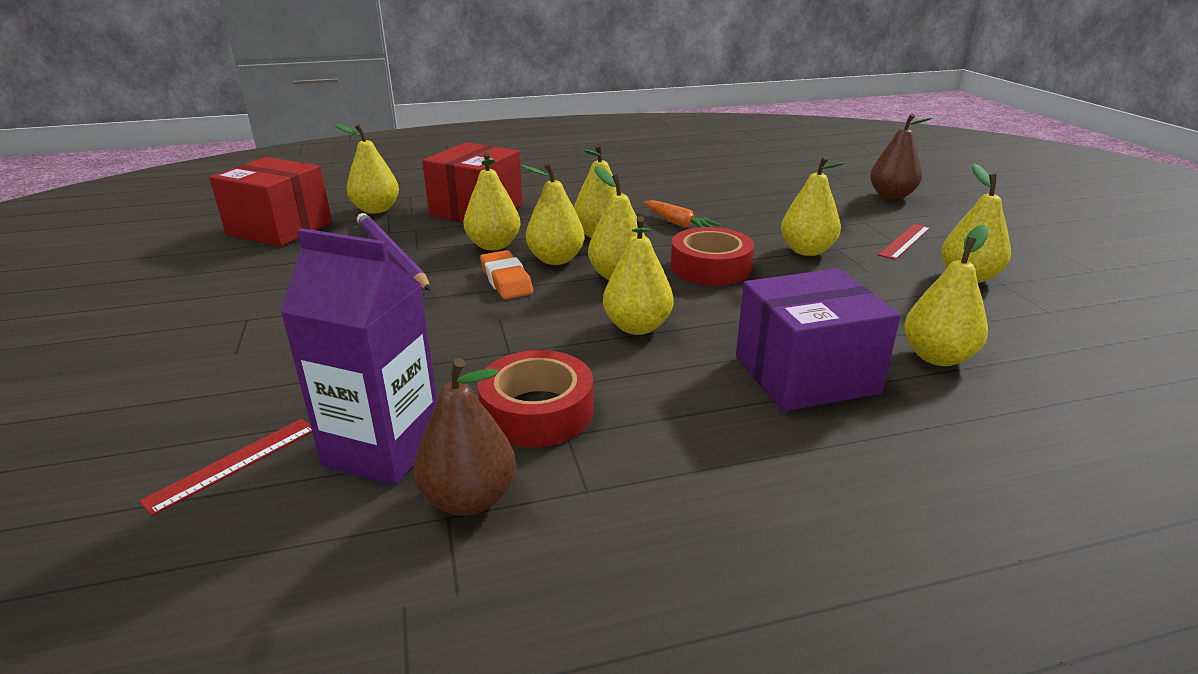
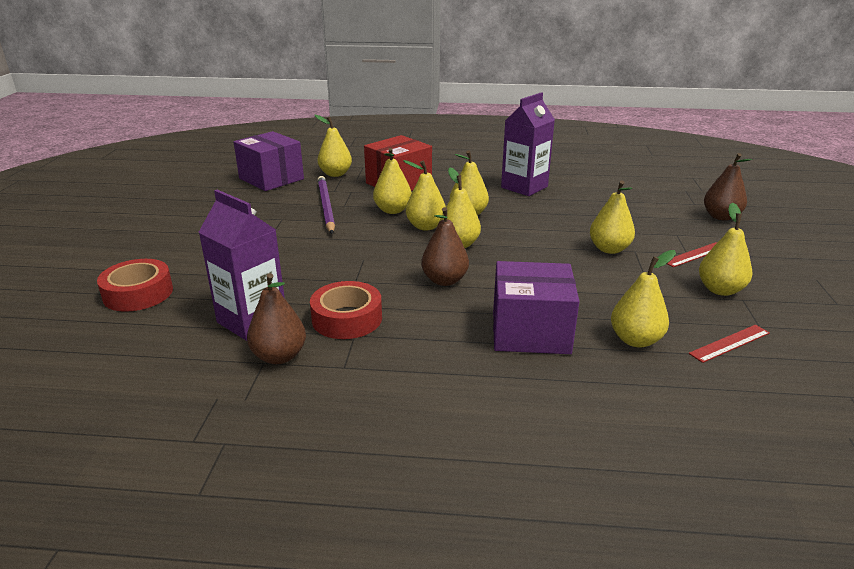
camera: 20 degrees right, 0 degrees up
red ruler [139,419,312,516] -> red ruler moved to [689,325,770,363]
red box [209,157,332,247] -> purple box [234,131,304,191]
orange eraser [480,250,533,299] -> none
yellow pear [603,216,673,335] -> brown pear [421,207,469,286]
orange carrot [644,200,721,228] -> none
red tape [671,227,754,285] -> red tape moved to [97,259,173,312]
none -> purple carton [501,92,555,196]

